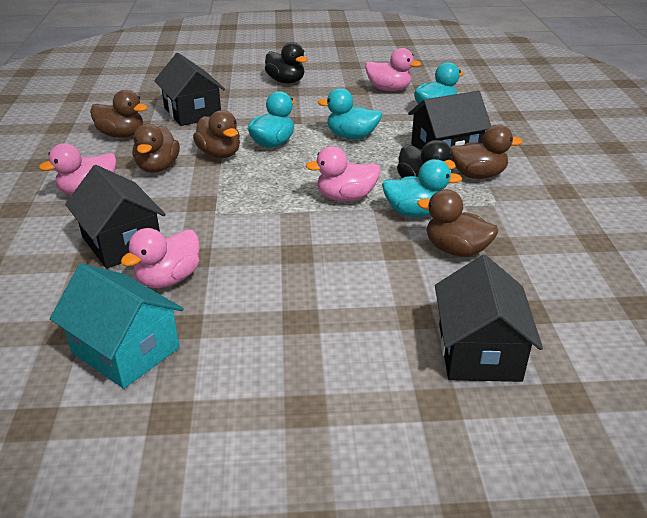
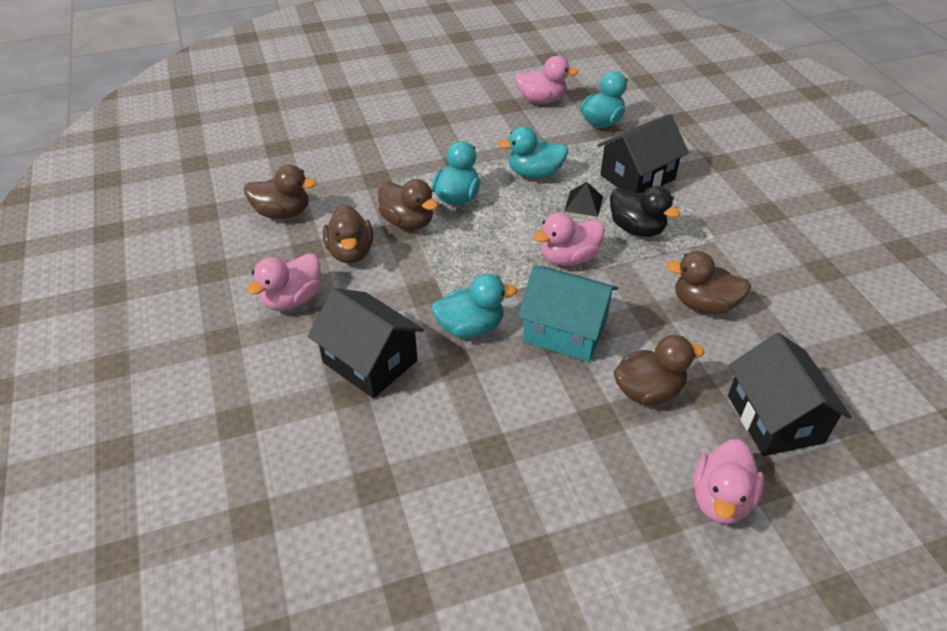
camera: 15 degrees left, 10 degrees up
turquoise house [50,263,184,389] -> turquoise house moved to [518,265,618,362]
pink duck [121,228,200,288] -> pink duck moved to [693,439,764,525]
black house [154,53,225,126] -> none
black duck [265,42,307,84] -> none
turquoise duck [382,159,462,217] -> turquoise duck moved to [431,274,517,338]
brown duck [450,124,523,179] -> brown duck moved to [614,335,705,405]
none -> black pyramid [564,182,603,217]

